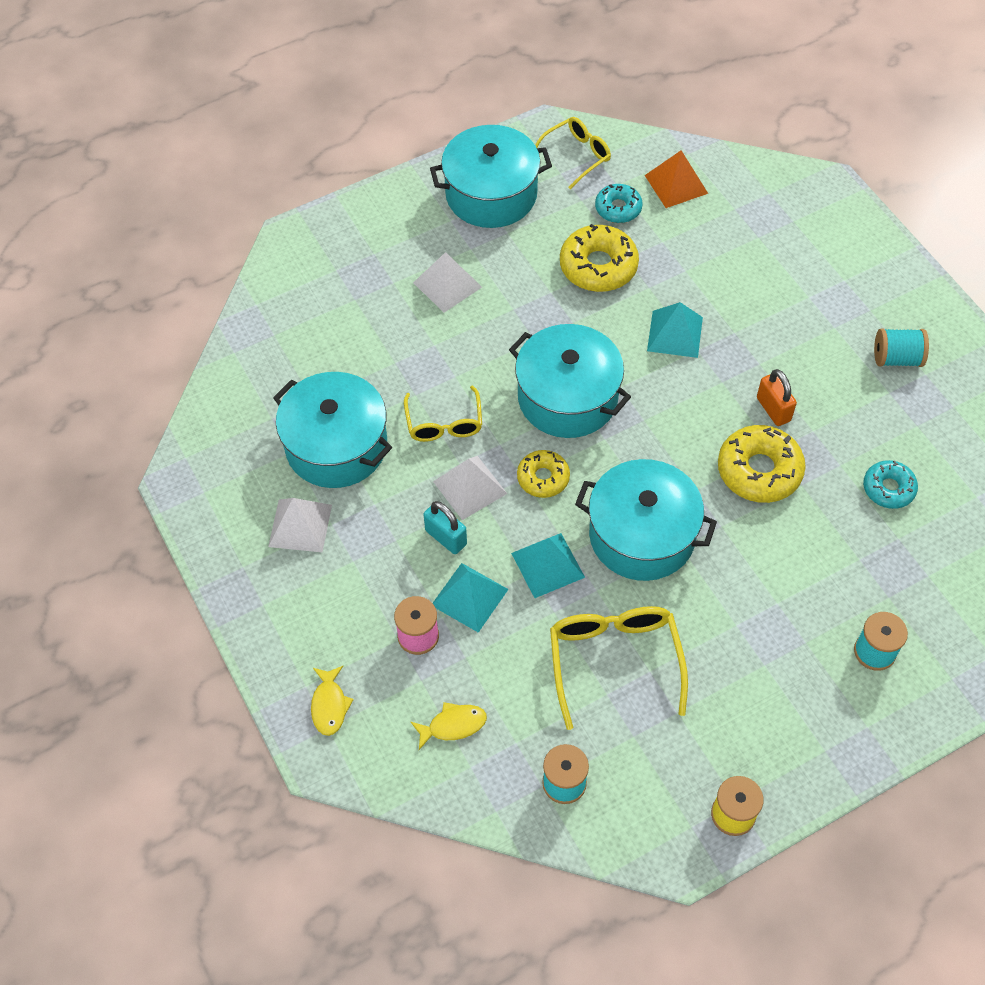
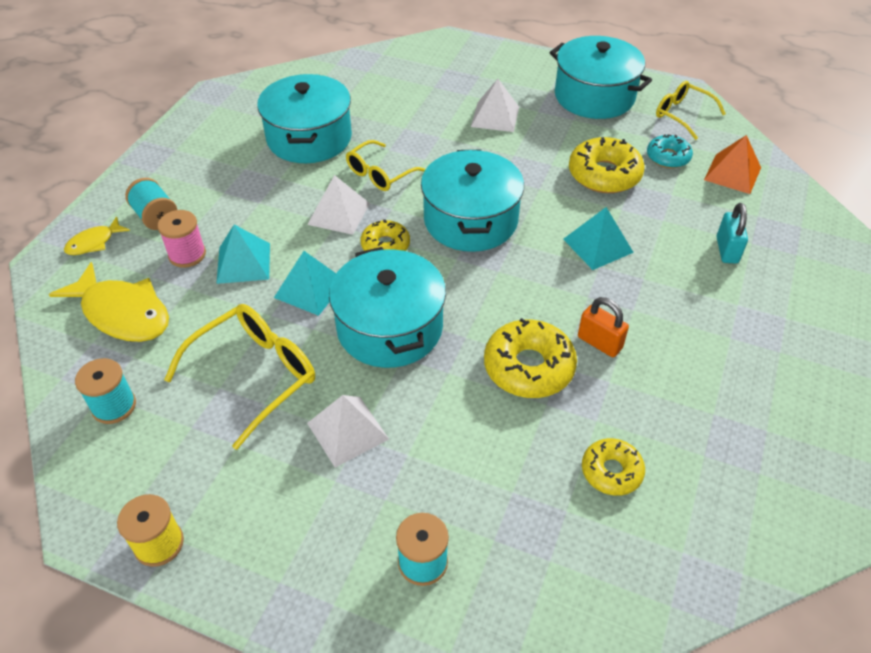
camera: 50 degrees right, 10 degrees down
white pyramid [268,498,332,552] -> white pyramid moved to [307,395,389,468]
yellow fish [411,702,487,750] -> yellow fish [49,262,169,342], size x1.95
turquoise padlock [423,501,467,554] -> turquoise padlock moved to [717,203,748,263]
yellow glasses [535,117,611,189] -> yellow glasses turned 150 degrees counterclockwise [656,81,726,140]
orange padlock [757,369,797,426] -> orange padlock turned 75 degrees counterclockwise [578,297,629,357]
turquoise donut [863,460,918,509] -> yellow donut [582,438,645,496]
turquoise spool [874,328,929,367] -> turquoise spool moved to [125,178,177,230]

